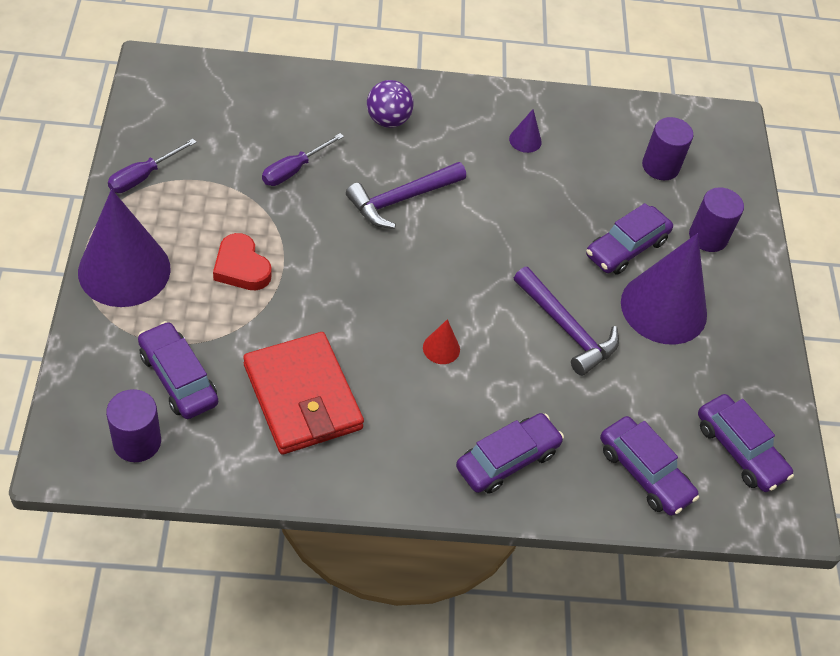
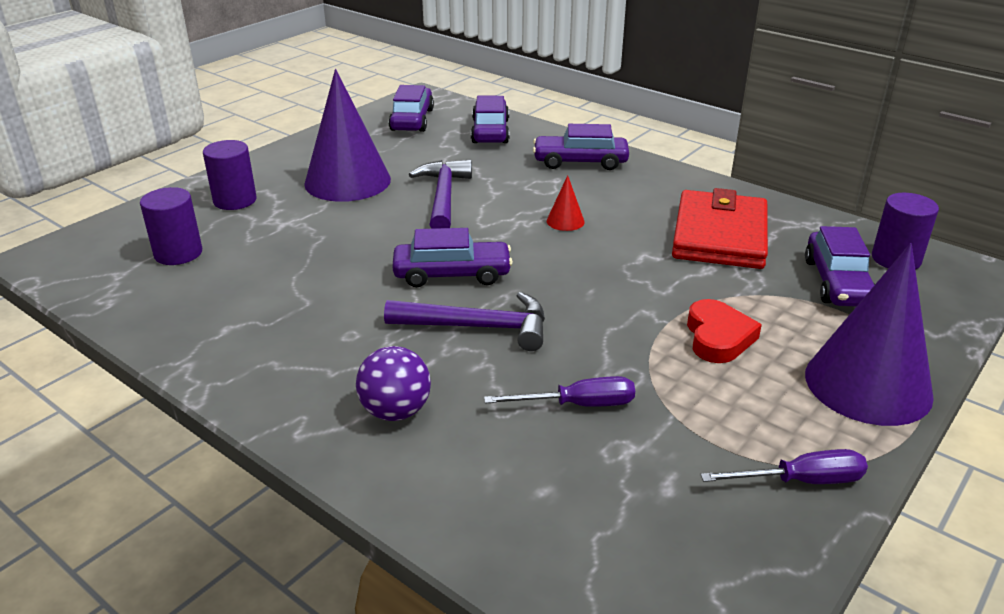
camera: 135 degrees left, 20 degrees down
purple cone [509,109,542,153] -> none
purple car [586,203,673,275] -> purple car moved to [392,228,513,287]

